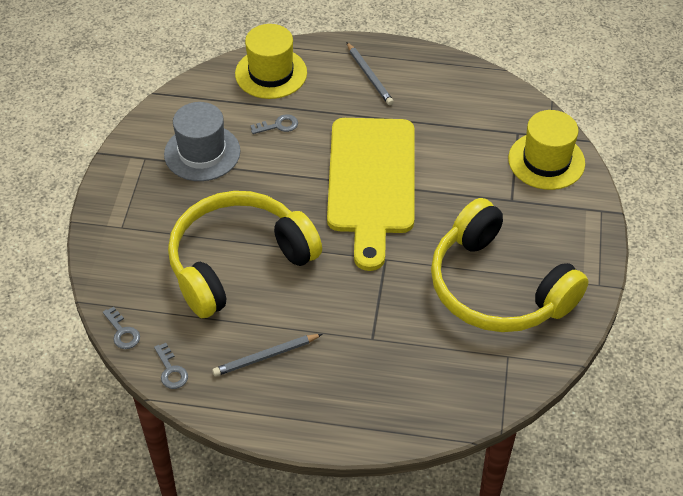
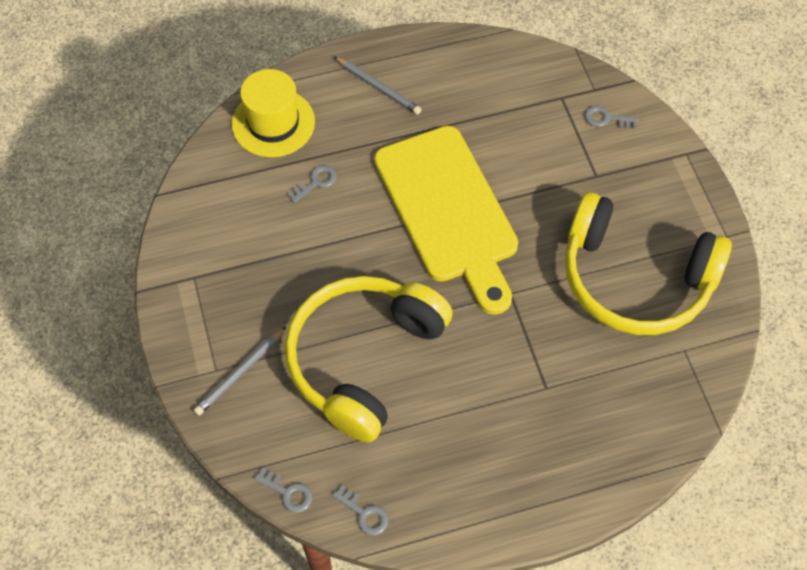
camera: 25 degrees left, 10 degrees up
grey hat [164,102,240,181] -> none
grey pencil [212,334,322,376] -> grey pencil moved to [194,326,287,416]
yellow hat [508,110,585,190] -> grey key [585,105,639,128]

